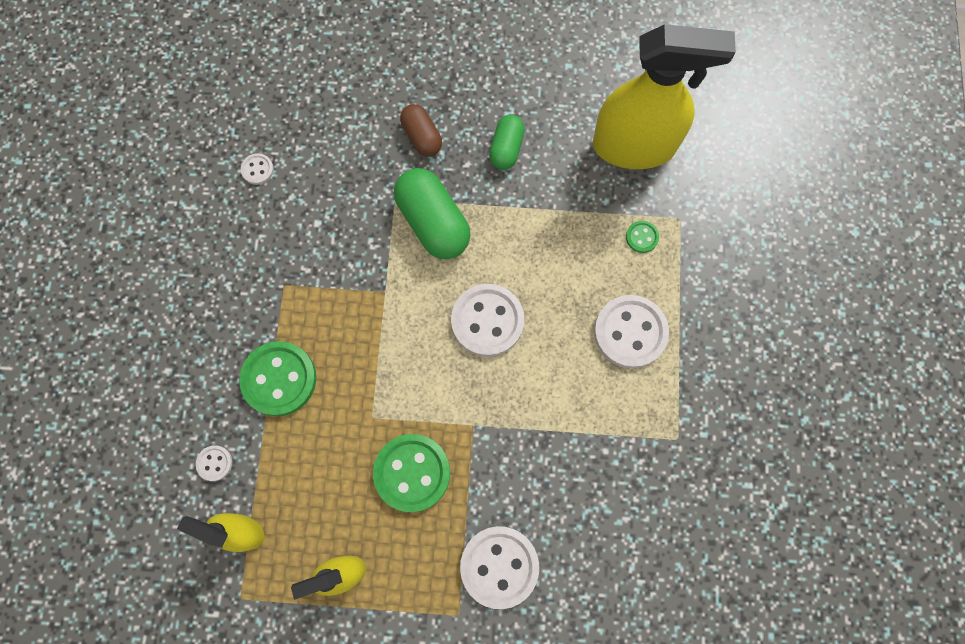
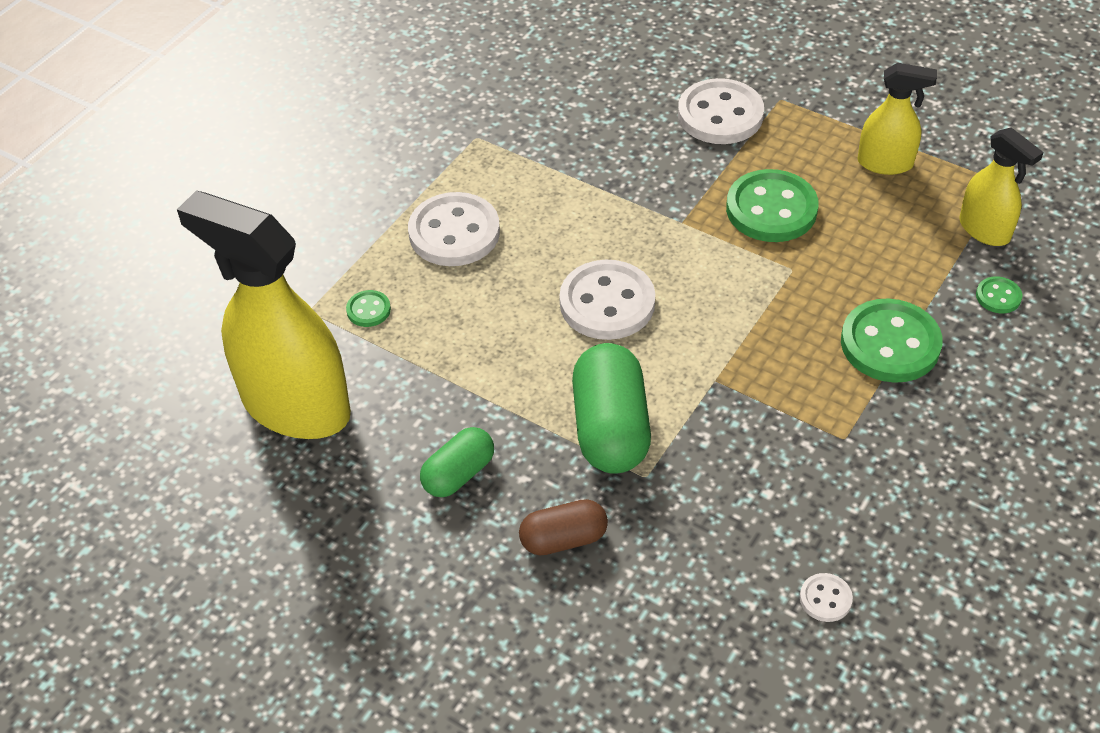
camera: 150 degrees left, 25 degrees down
white button [196,445,232,481] -> green button [976,276,1022,313]
brown capsule [400,104,442,157] -> brown capsule turned 75 degrees clockwise [519,499,608,556]

